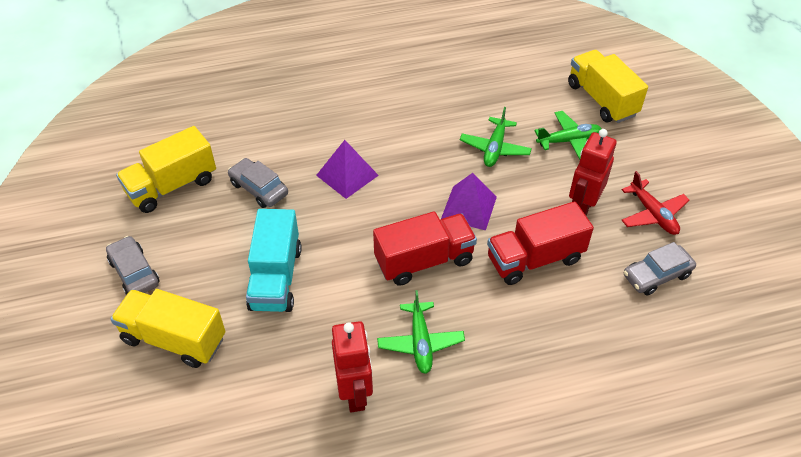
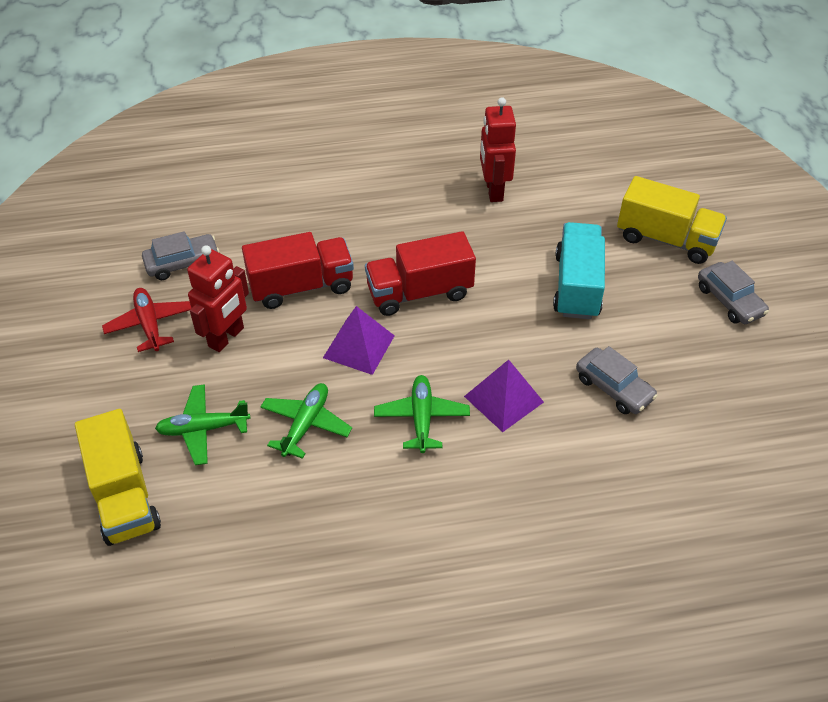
camera: 175 degrees left, 0 degrees up
yellow truck [116,126,216,213] -> none
green plane [377,290,465,374] -> green plane moved to [374,375,470,453]

